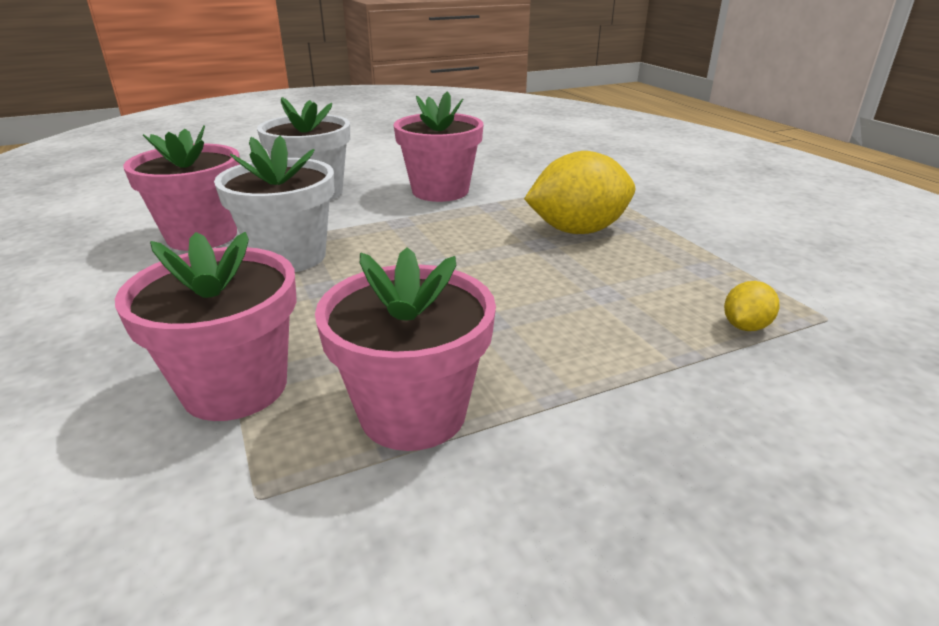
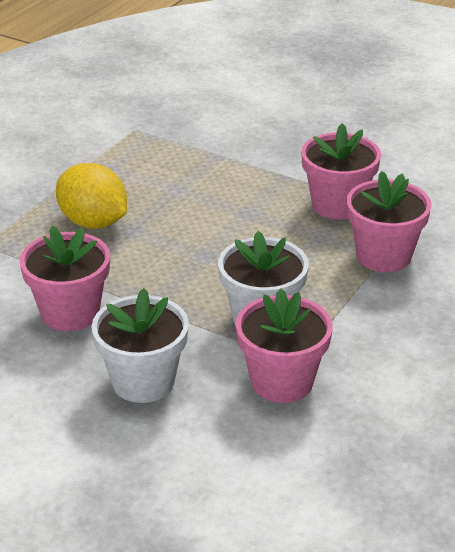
camera: 125 degrees left, 5 degrees up
yellow lemon [724,281,780,331] -> none

